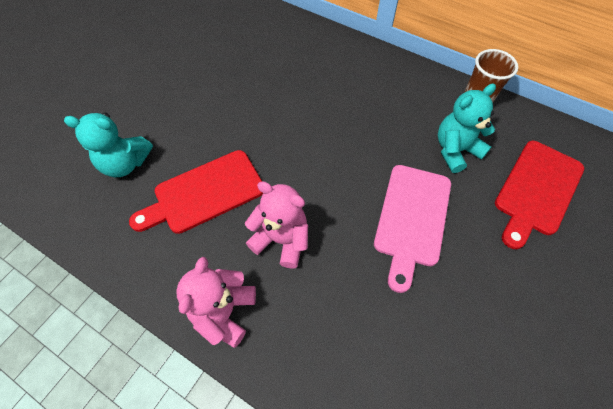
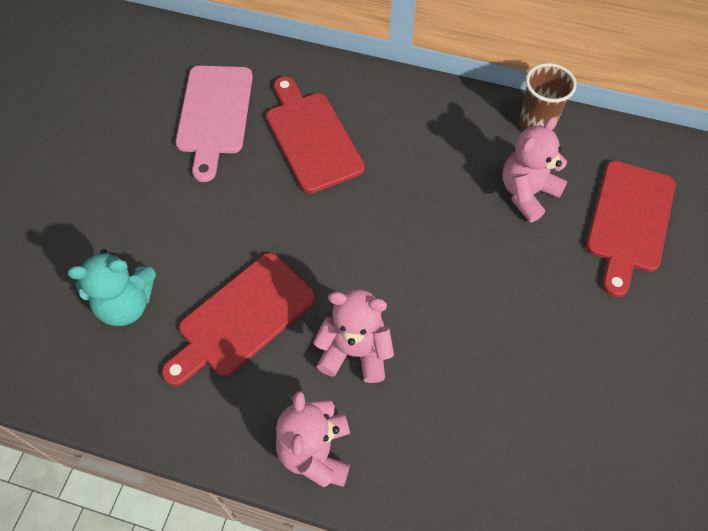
camera: 15 degrees left, 0 degrees up
pink cutting board [374,165,451,293] -> pink cutting board moved to [176,66,253,182]
turquoise teddy bear [438,84,496,173] -> pink teddy bear [502,117,568,222]
none -> red cutting board [266,76,365,193]

